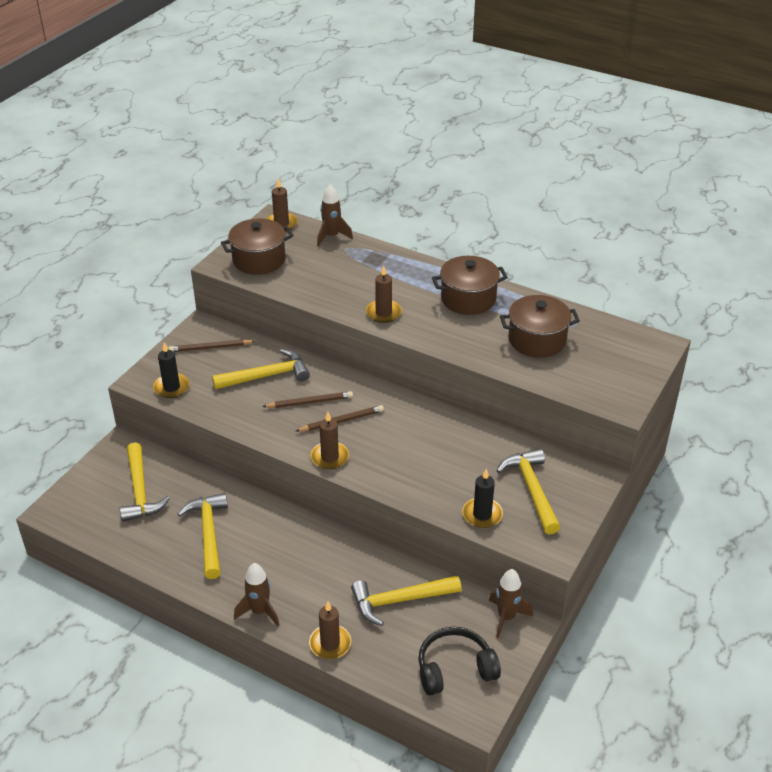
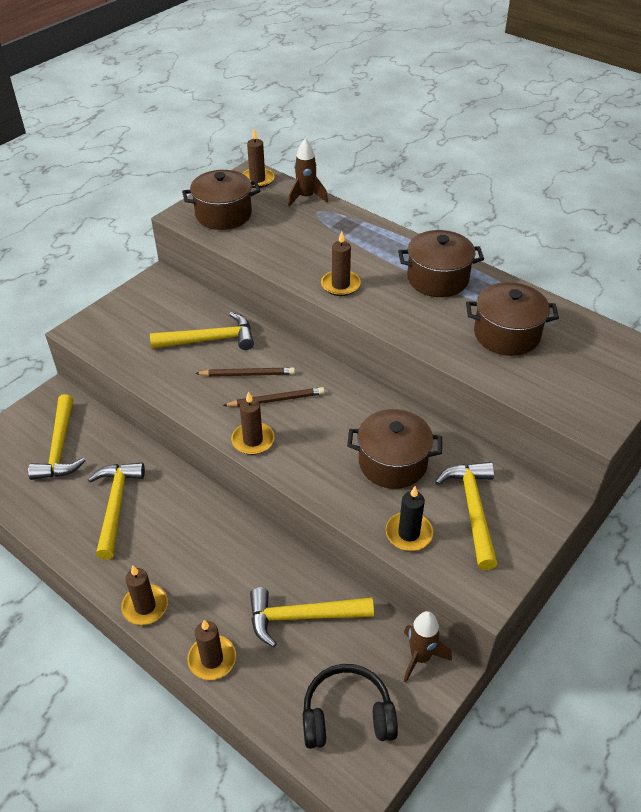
camera: 10 degrees right, 5 degrees up
black candle [153,342,190,398] -> none
brown pencil [168,339,255,352] -> none
brown rocket [234,563,280,626] -> brown candle [121,565,168,625]
none -> brown pot [347,409,442,489]

